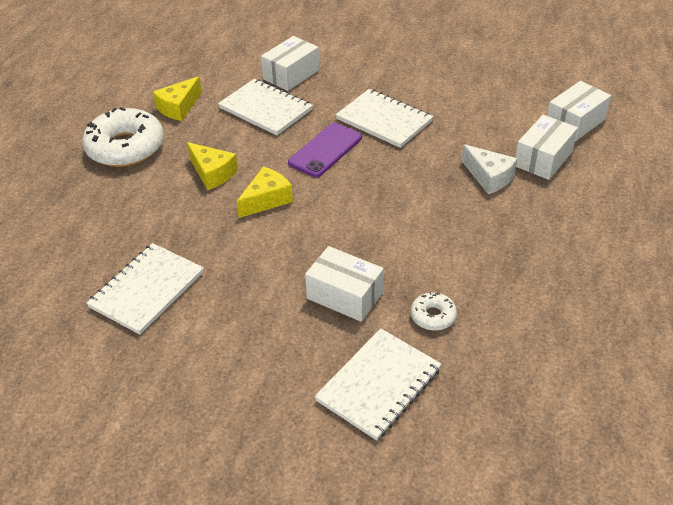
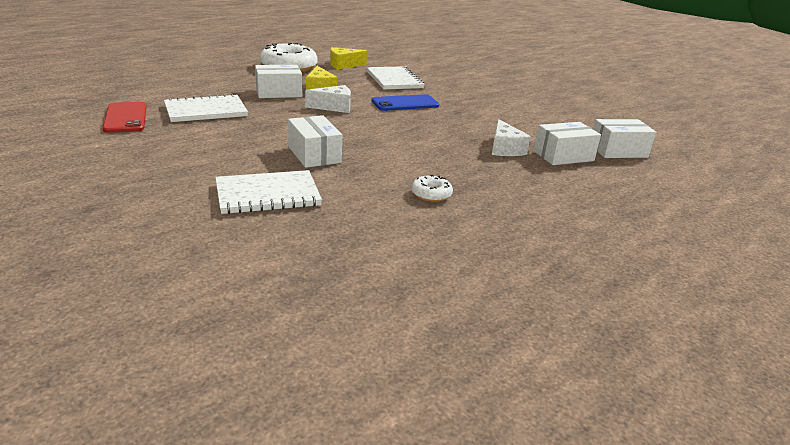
camera: 30 degrees right, 15 degrees down
yellow cheese [237,166,293,218] -> white cheese [305,85,351,113]
white box [261,36,319,91] -> white box moved to [255,65,302,98]
purple phone [288,123,362,177] -> blue phone [372,94,439,111]
white notebook [336,89,433,148] -> none
white donut [411,292,457,331] -> white donut moved to [411,175,453,202]
none -> red phone [102,102,146,133]

